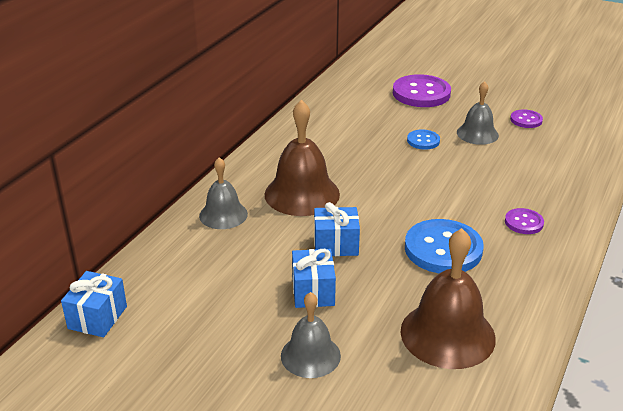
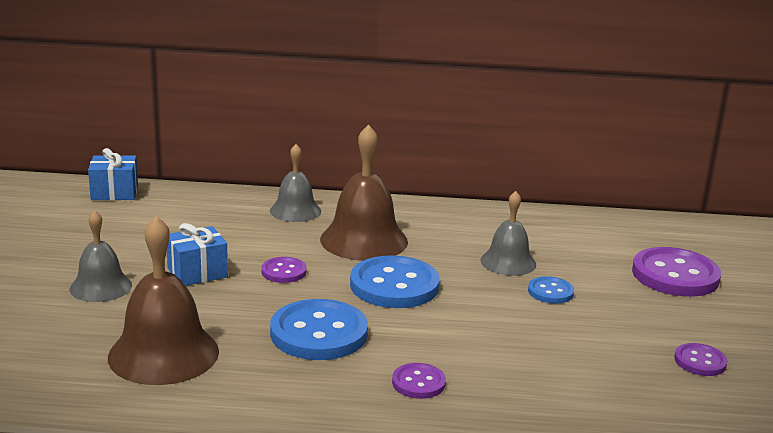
camera: 65 degrees right, 10 degrees down
blue gift [314,202,360,256] -> purple button [261,257,306,283]
grey bell [457,81,499,145] -> grey bell moved to [480,191,536,276]
none -> blue button [350,255,440,308]

